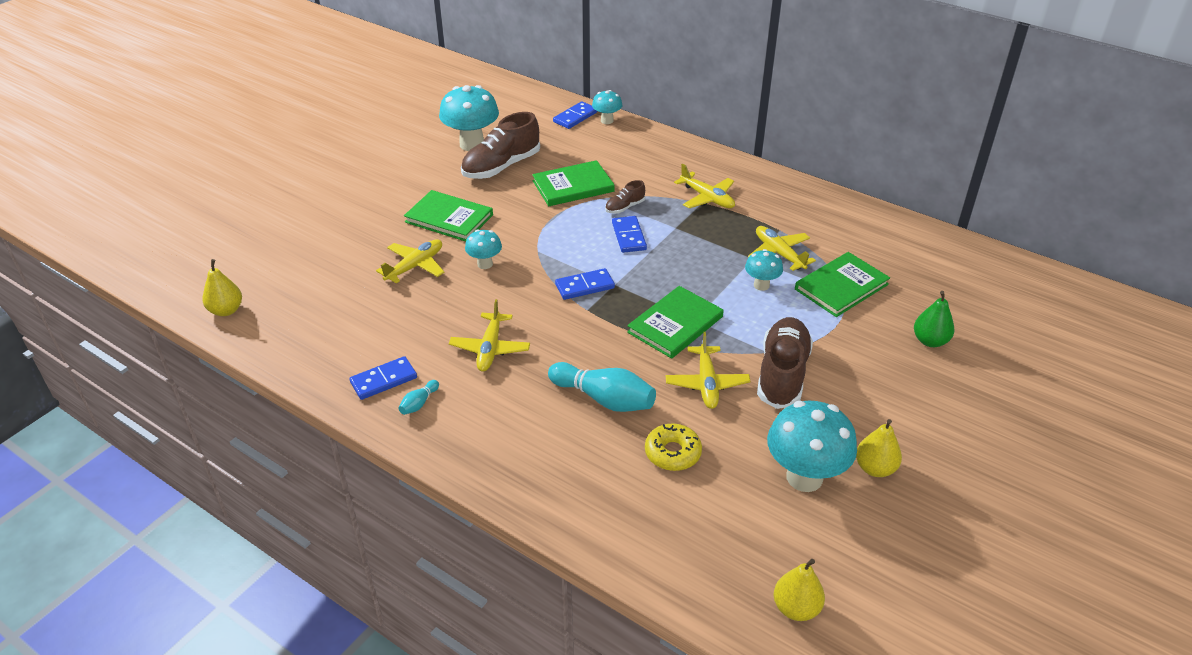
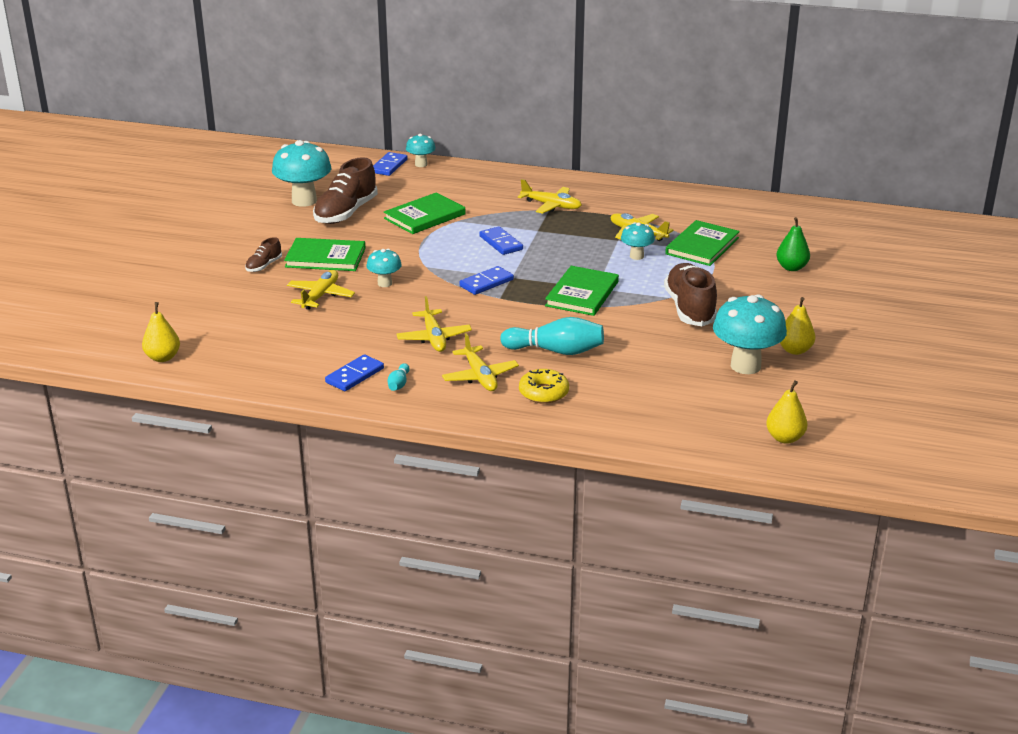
camera: 20 degrees left, 10 degrees down
brown shoe [605,180,645,214] -> brown shoe moved to [245,237,282,272]
yellow donut [645,423,702,471] -> yellow donut moved to [519,369,569,404]
yellow plane [665,332,751,409] -> yellow plane moved to [442,333,519,391]

